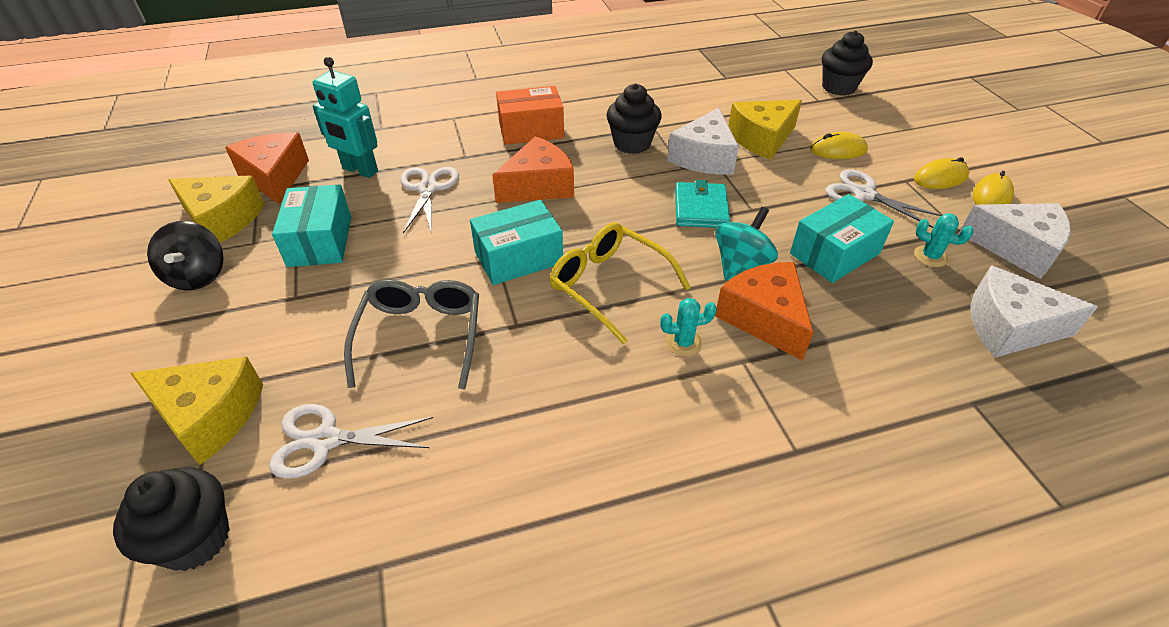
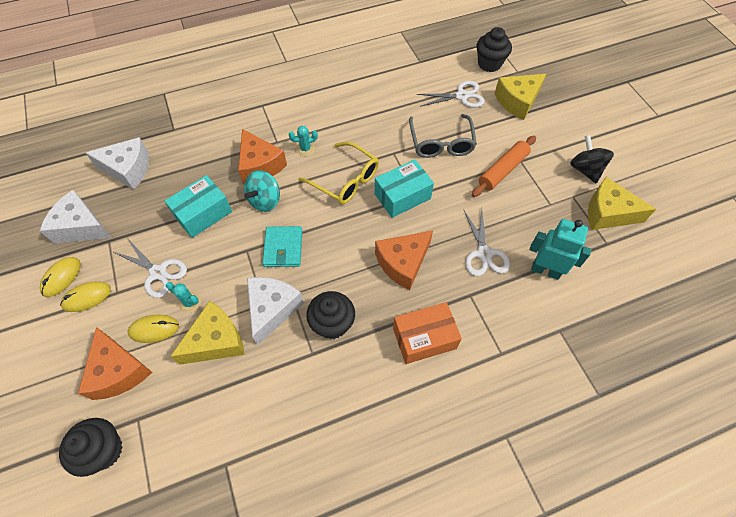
camera: 175 degrees right, 15 degrees up
yellow cheese [130,356,263,465] -> yellow cheese turned 45 degrees counterclockwise [494,74,546,120]
orange cheese [225,132,309,204] -> orange cheese moved to [78,327,152,400]
turquoise box [272,185,351,267] -> none
turquoise cactus [914,213,974,267] -> turquoise cactus moved to [166,282,201,313]
none -> orange rolling pin [472,136,536,197]

